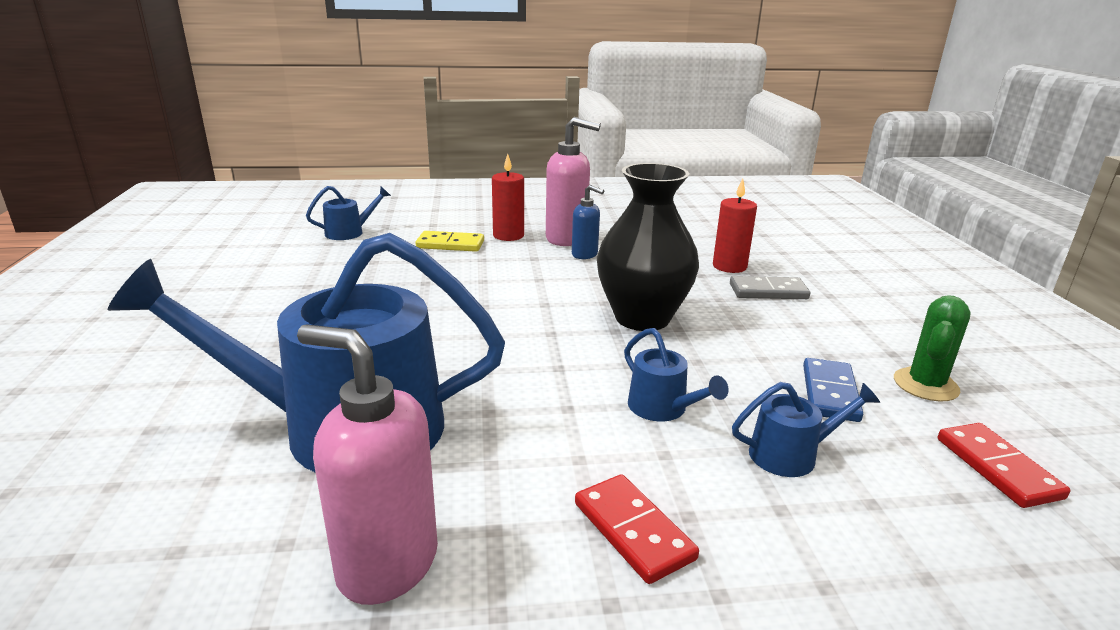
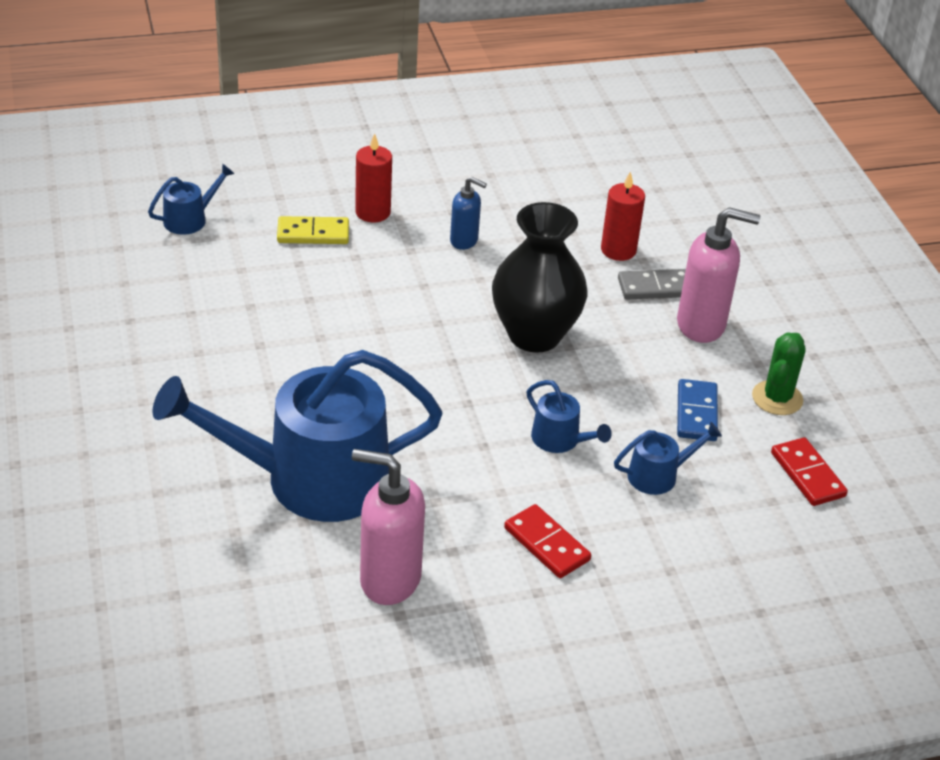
camera: 10 degrees left, 15 degrees up
pink soap dispenser [546,117,601,246] -> pink soap dispenser moved to [677,207,760,343]

